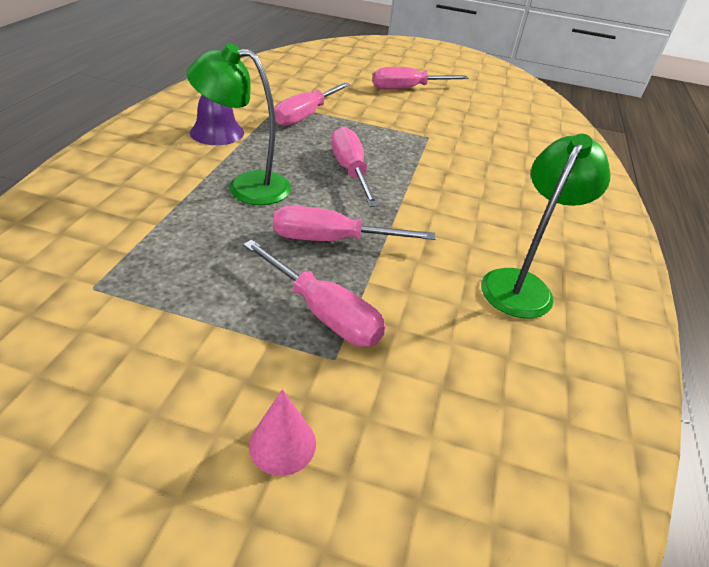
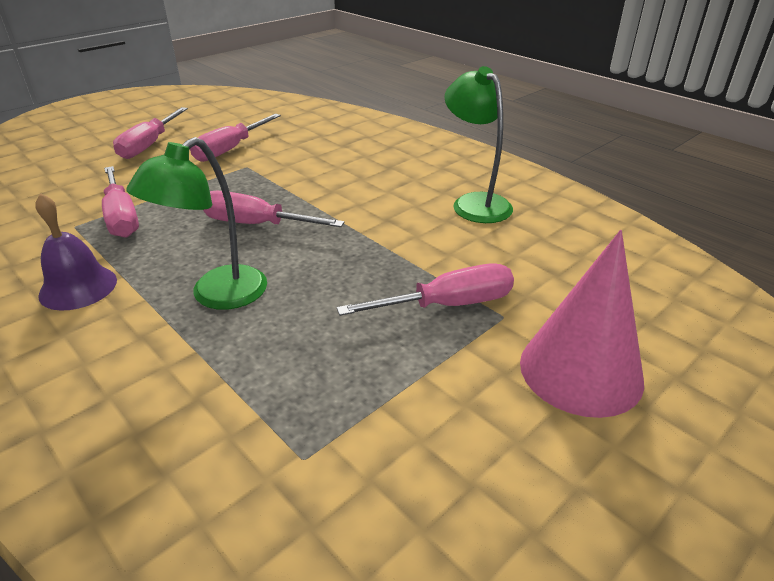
camera: 55 degrees left, 5 degrees down
pink cone [249,389,316,476] -> pink cone [520,230,644,418], size x2.08
pink screwdriver [273,206,436,241] -> pink screwdriver moved to [190,114,281,162]

